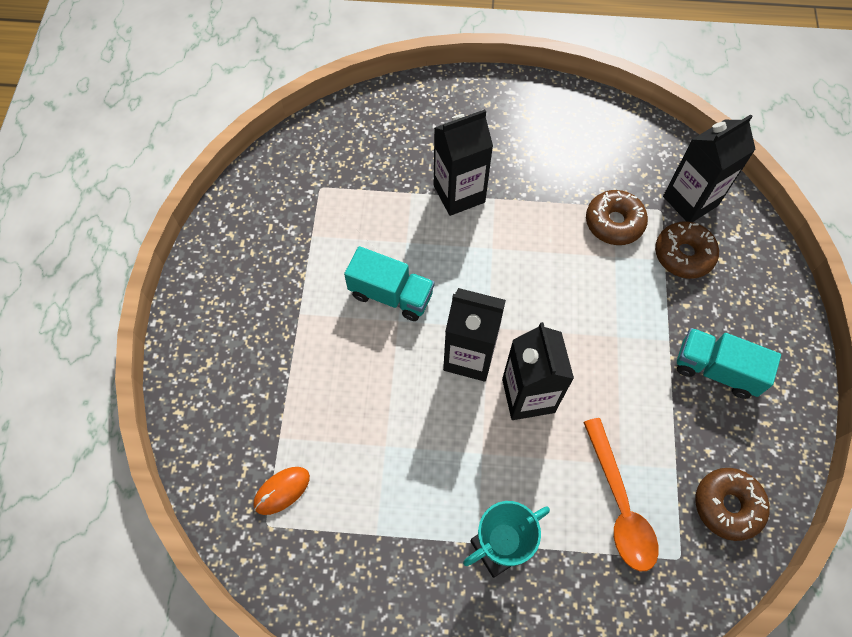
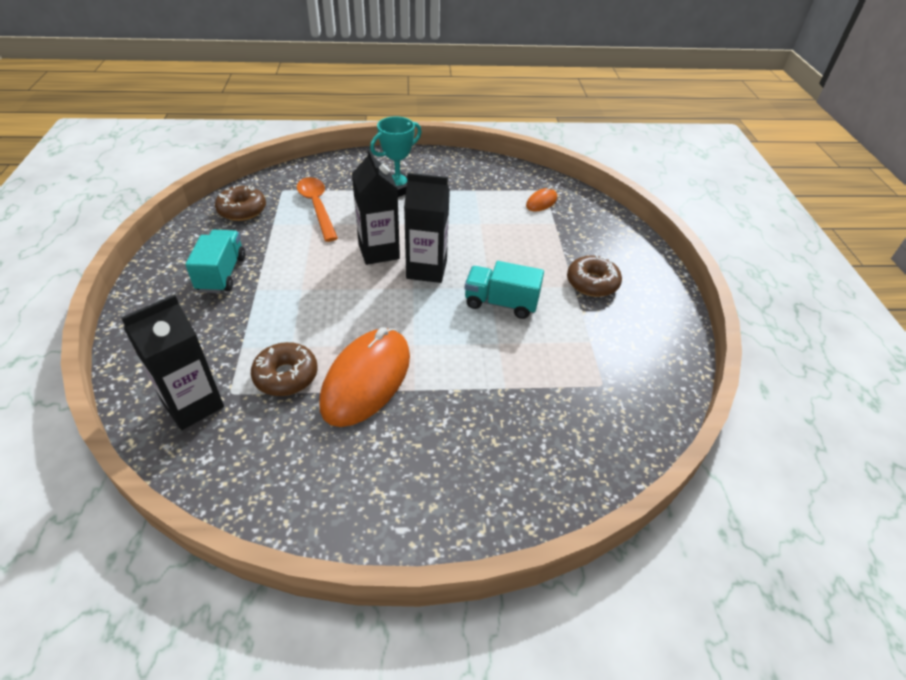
camera: 170 degrees right, 20 degrees down
black carton [434,109,493,216] -> none
brown donut [655,221,719,279] -> brown donut moved to [567,255,622,297]
turquoise truck [677,328,781,399] -> turquoise truck turned 105 degrees counterclockwise [185,230,246,293]
none -> orange mouse [319,327,410,427]

